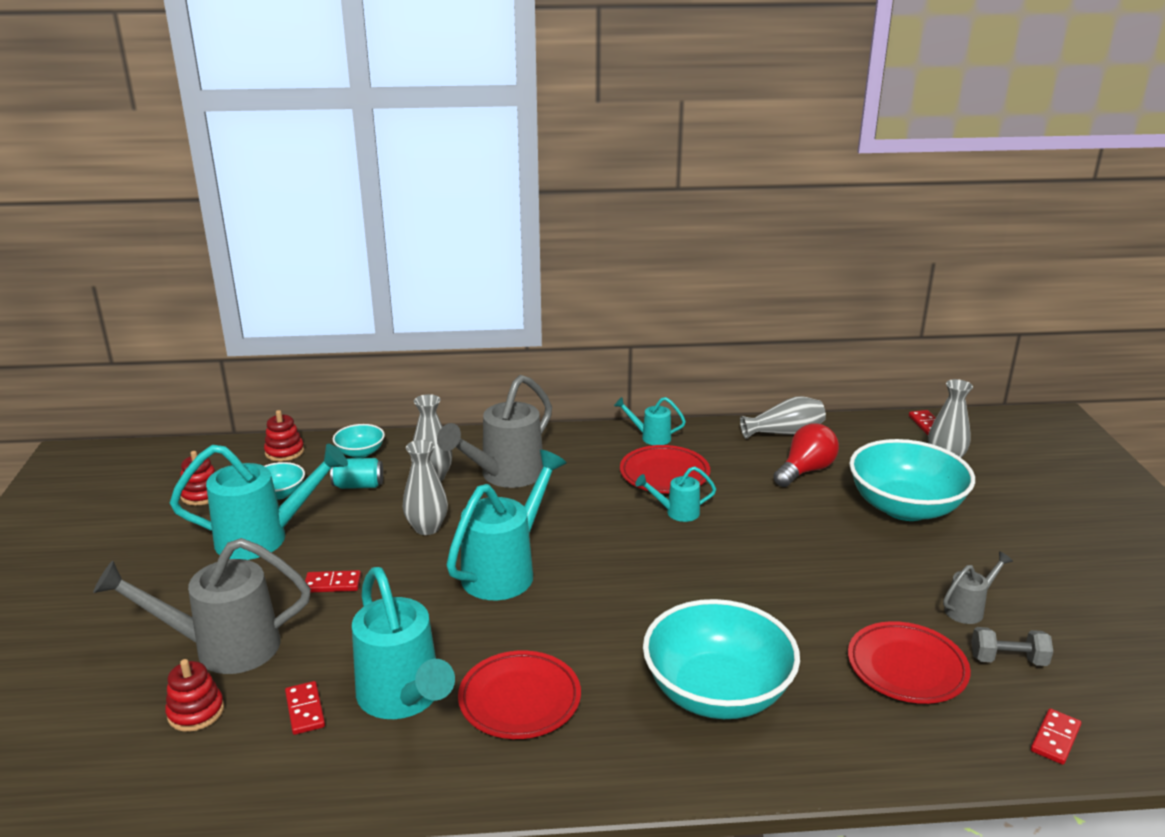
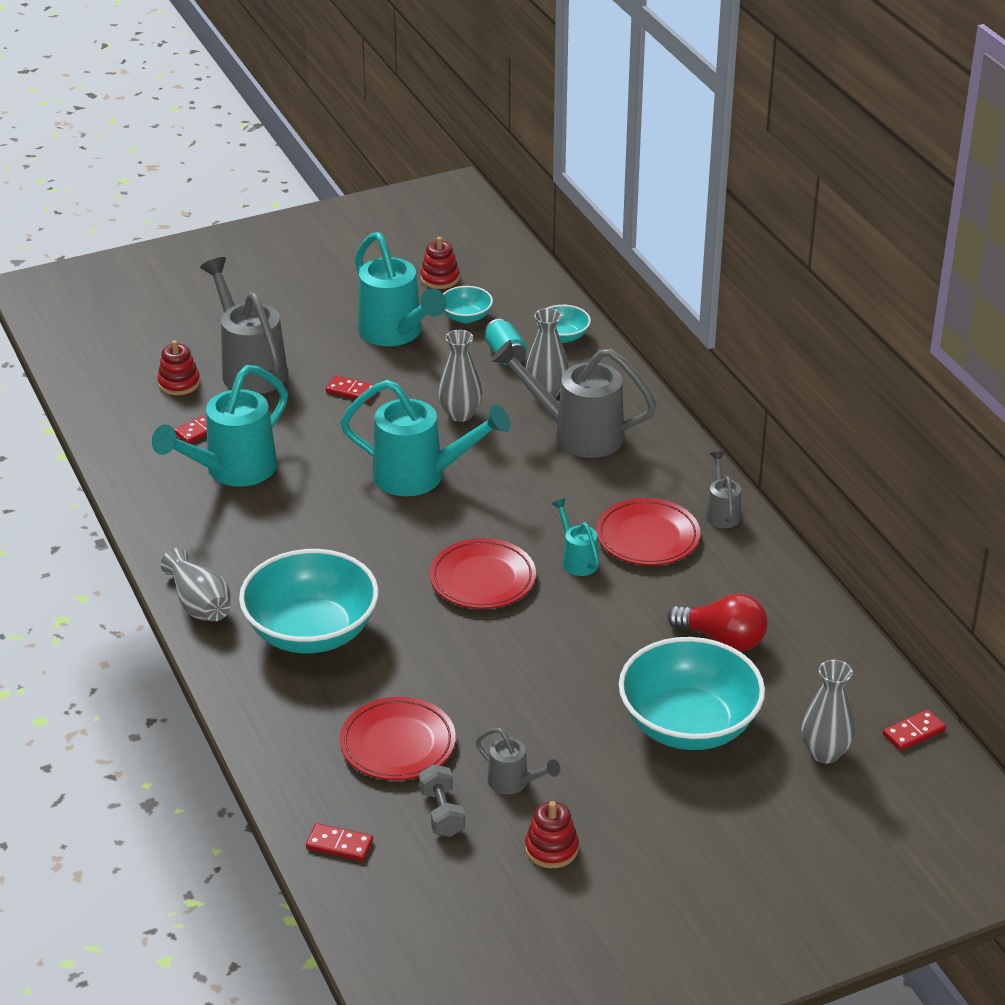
camera: 70 degrees right, 10 degrees up
red stacking toy [264,410,304,462] -> red stacking toy moved to [525,801,579,868]
red domino [305,570,361,593] -> red domino turned 45 degrees counterclockwise [326,375,375,402]
red plate [458,650,581,739] -> red plate moved to [430,538,536,609]
turquoise watering can [614,397,686,445] -> grey watering can [706,451,741,528]
grey vase [740,396,826,439] -> grey vase moved to [161,548,231,621]

